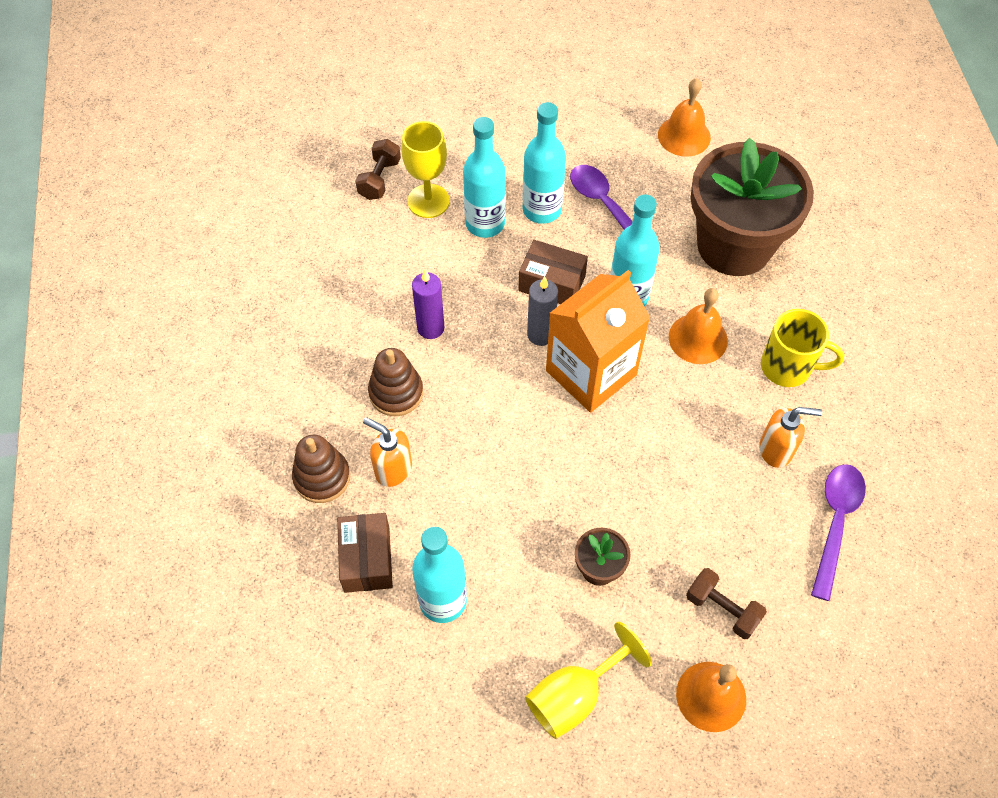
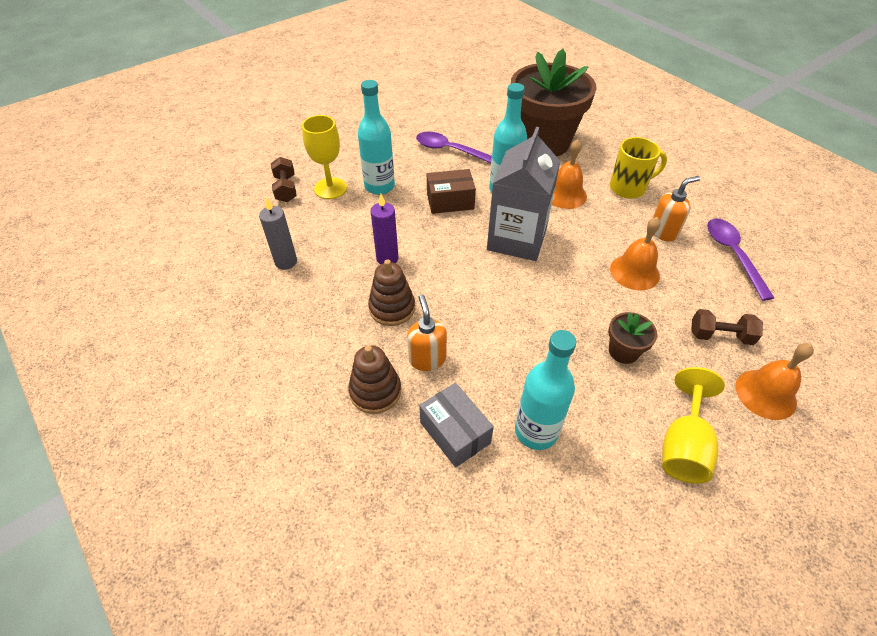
camera: 30 degrees left, 10 degrees down
brown box [337,513,393,593] -> grey box [419,383,494,468]
orange soap dispenser [363,417,412,487] -> orange soap dispenser turned 75 degrees clockwise [407,295,447,371]
turquoise bottle [522,102,566,224] -> none
grey candle [527,276,558,346] -> grey candle moved to [259,197,297,270]
orange carton [546,270,650,413] -> grey carton [487,127,560,261]
orange bell [658,78,711,157] -> orange bell moved to [610,217,661,290]

